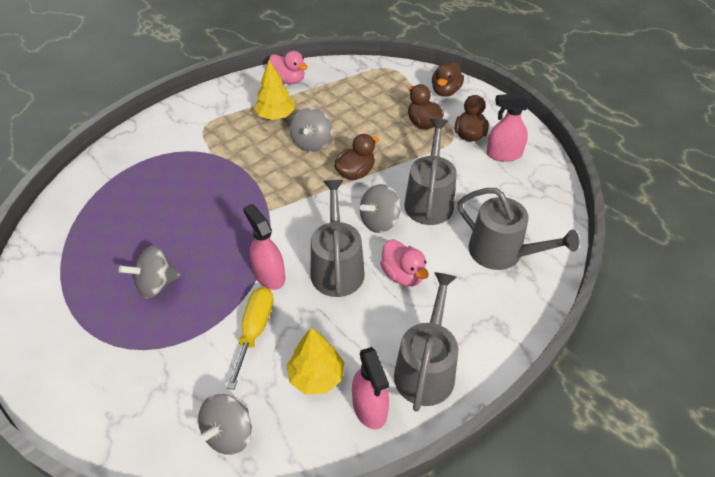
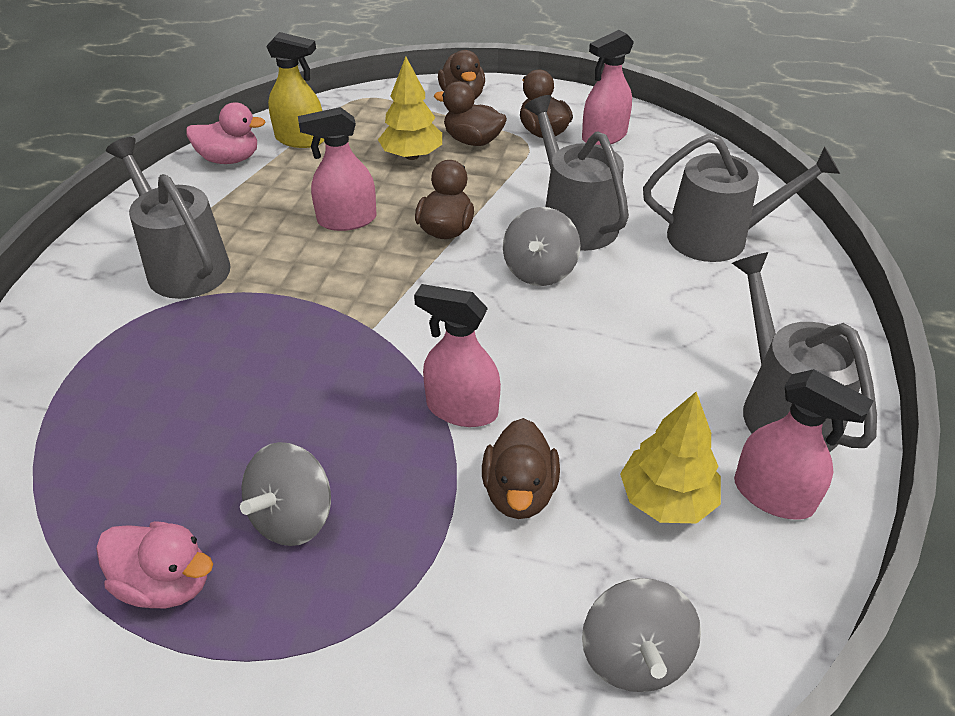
camera: 35 degrees left, 5 degrees down
yellow screwdriver [226,287,274,390] -> brown duck [482,418,560,519]
yellow tree [254,60,295,120] -> yellow tree moved to [378,57,442,160]
grey spinning top [290,108,332,152] -> pink spray bottle [298,107,376,231]
grey watering can [311,180,365,297] -> grey watering can moved to [106,137,231,299]
pink duck [380,239,428,287] -> pink duck moved to [96,521,213,608]
none -> yellow spray bottle [266,32,324,148]

